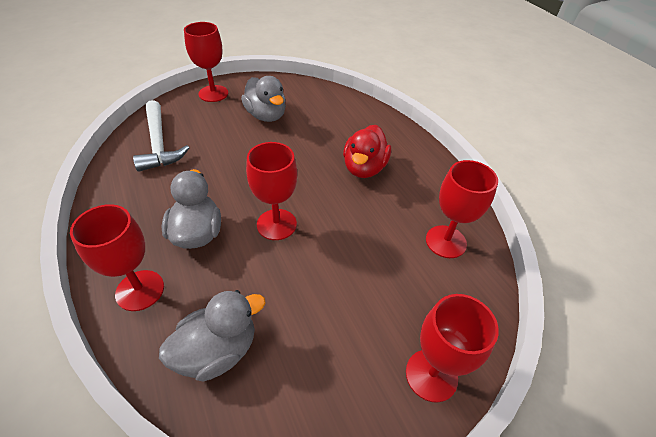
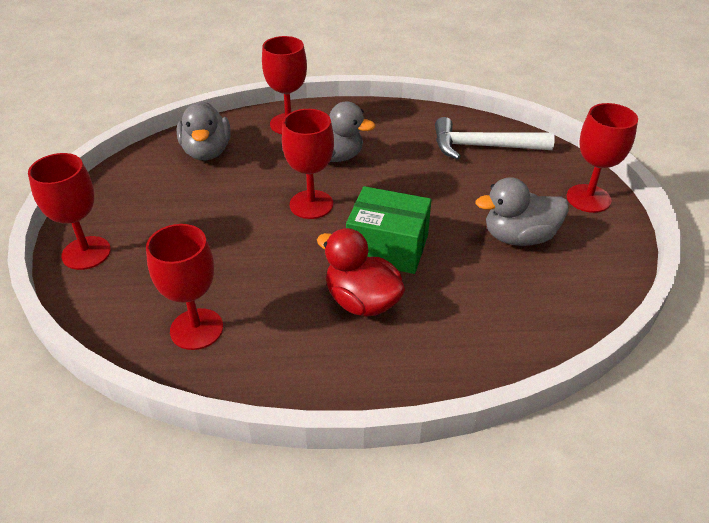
camera: 115 degrees right, 5 degrees down
none -> green box [346,186,432,274]

